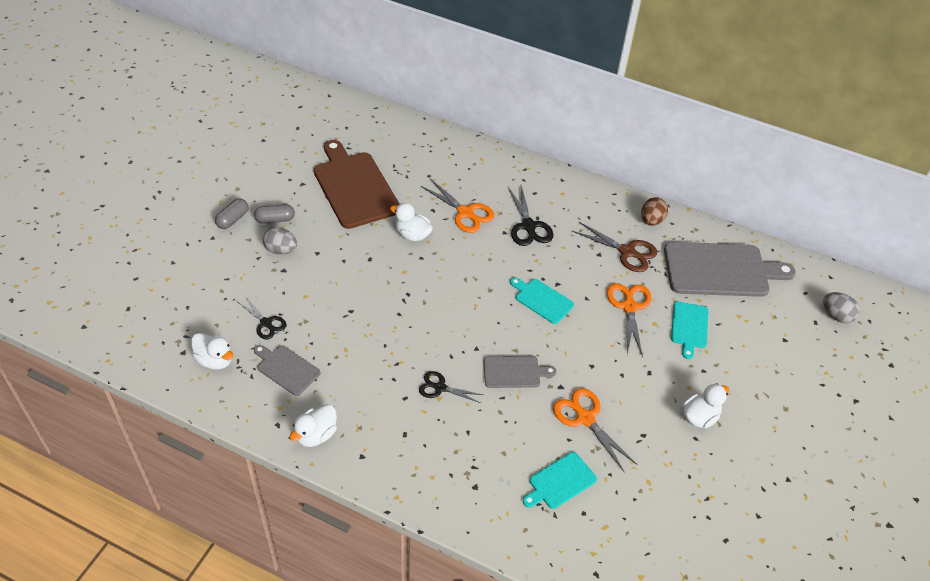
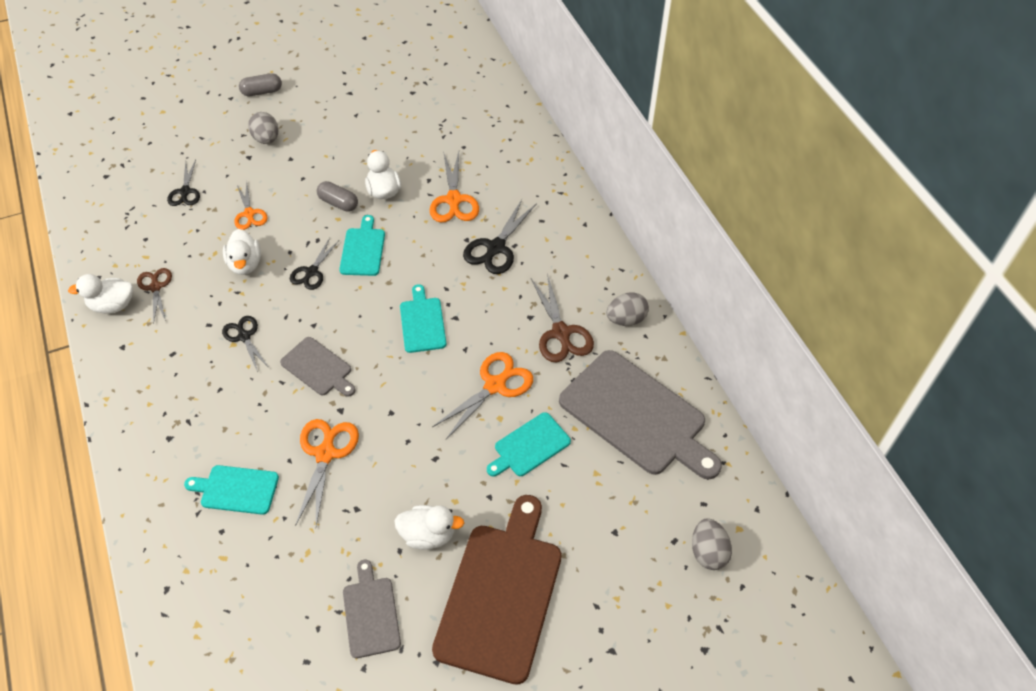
camera: 45 degrees right, 5 degrees up
white duck [191,333,234,370] -> white duck moved to [223,229,261,275]
grey capsule [254,204,295,224] -> grey capsule moved to [317,181,358,212]
grey cutting board [254,345,321,396] -> grey cutting board moved to [343,560,401,658]
brown cutting board [314,140,399,229] -> brown cutting board moved to [432,495,562,685]
brown egg [641,197,668,226] -> grey egg [606,292,649,326]
none -> brown scissors [137,268,172,324]
none -> orange scissors [235,181,267,230]
none -> black scissors [290,238,339,290]
none -> turquoise cutting board [339,215,385,276]

